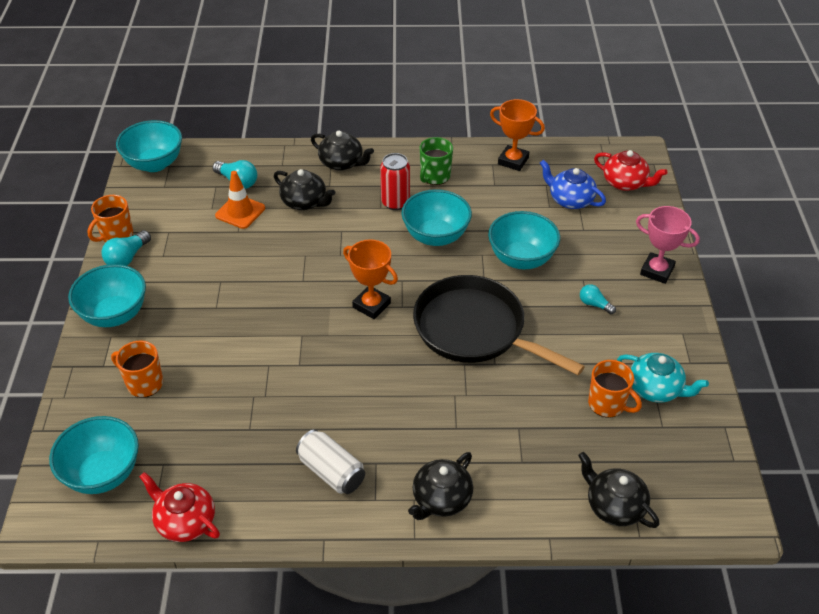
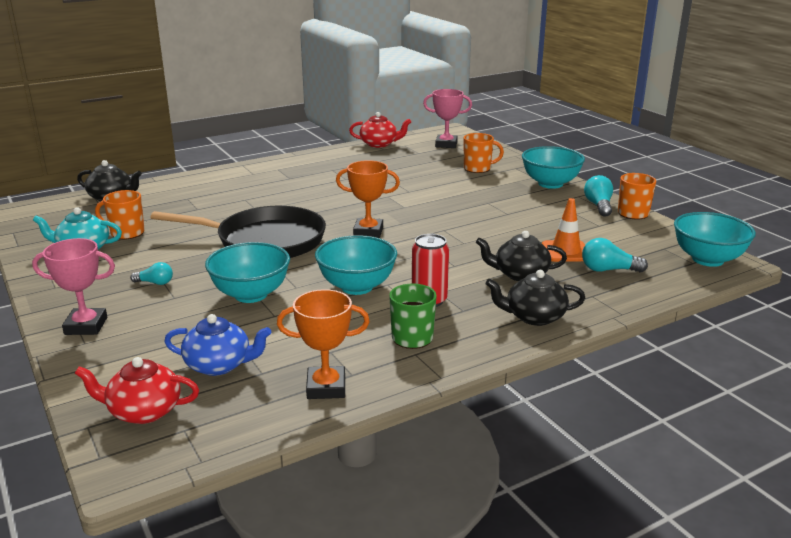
camera: 150 degrees right, 20 degrees down
turquoise bowl [49,416,139,494] -> pink trophy [423,89,472,148]
white can [296,429,365,494] -> none
black teapot [408,452,473,520] -> none

